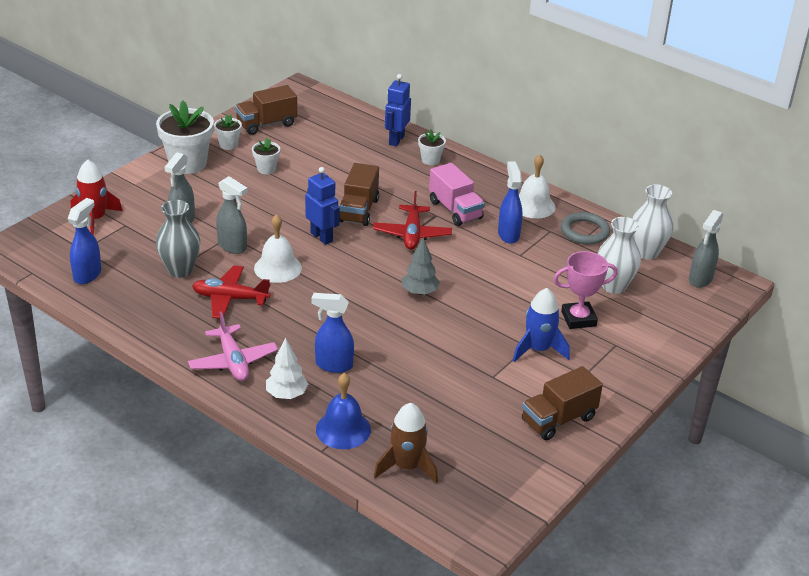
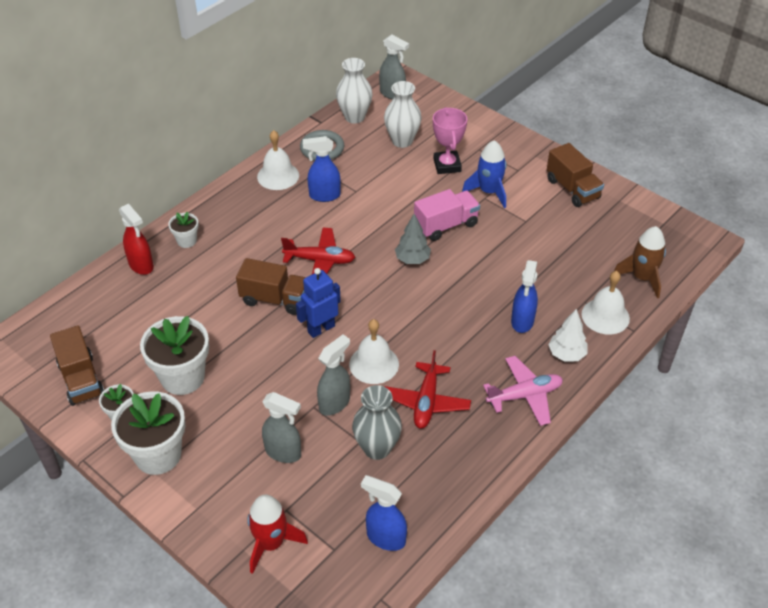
camera: 85 degrees left, 10 degrees up
white flower pot [252,138,280,174] -> white flower pot [140,316,209,395], size x1.98
blue bell [316,373,371,449] -> white bell [582,271,630,335]
blue robot [385,74,411,146] -> red spray bottle [119,204,154,275]
pink truck [429,163,485,226] -> pink truck moved to [414,189,480,241]

